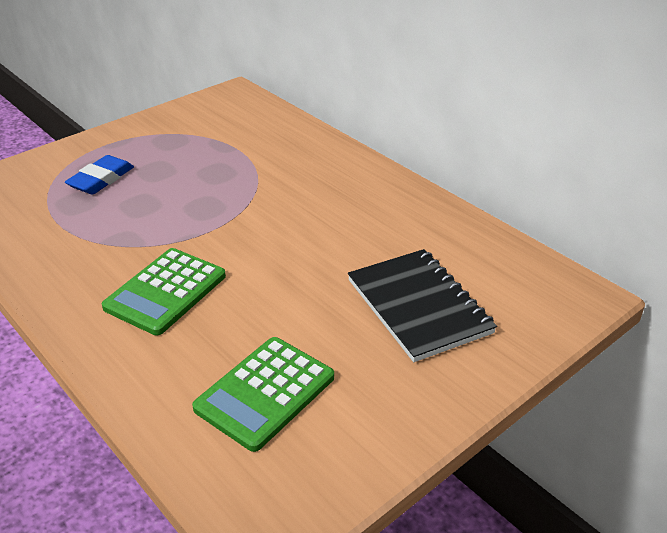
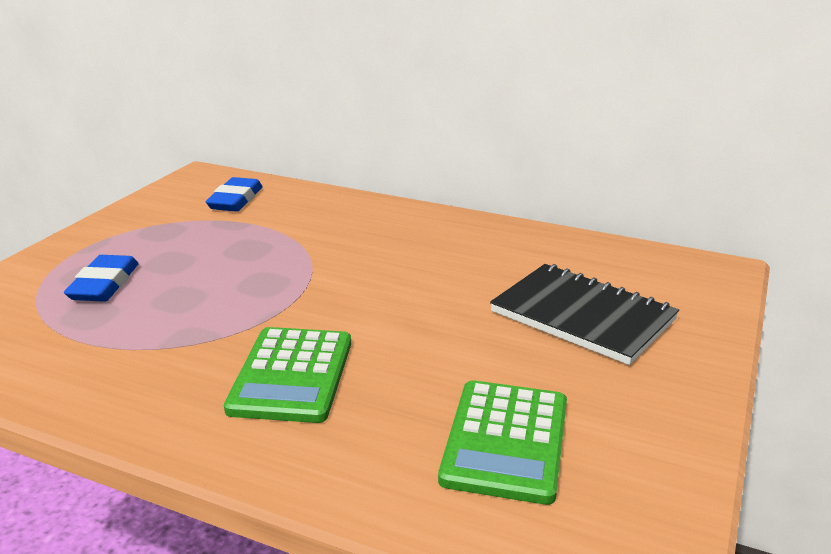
camera: 25 degrees left, 10 degrees down
none -> blue eraser [206,177,262,212]

